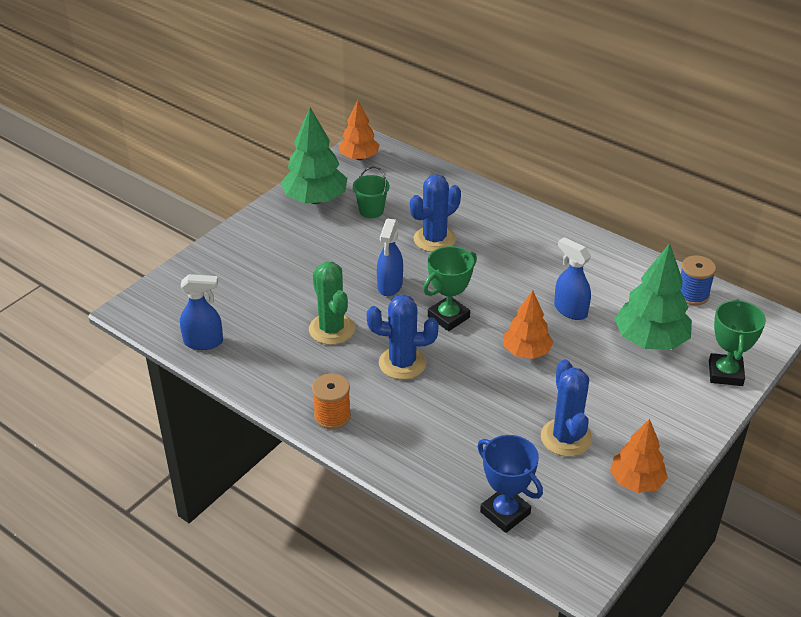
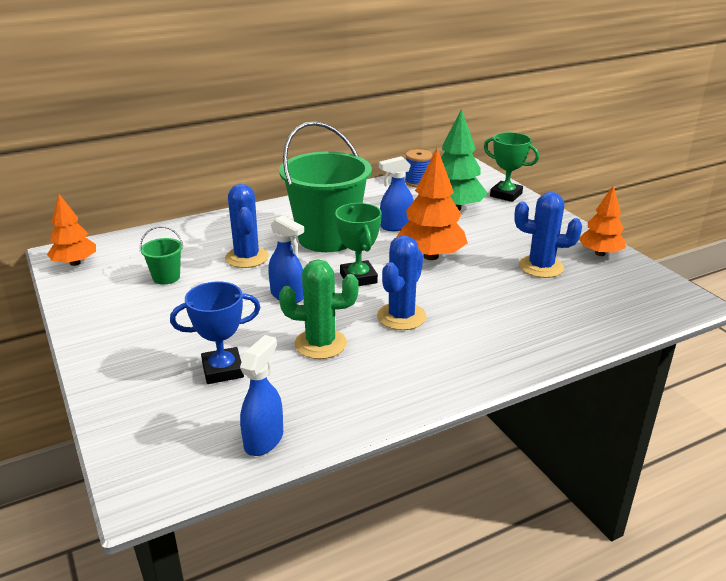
camera: 65 degrees left, 10 degrees down
green tree [281,108,347,204] -> none
orange spool [312,373,351,429] -> none
blue trophy [477,435,543,533] -> blue trophy moved to [170,281,261,384]
orange tree [503,290,553,359] -> orange tree [396,148,468,260], size x1.53
none -> green bucket [279,121,372,252]

